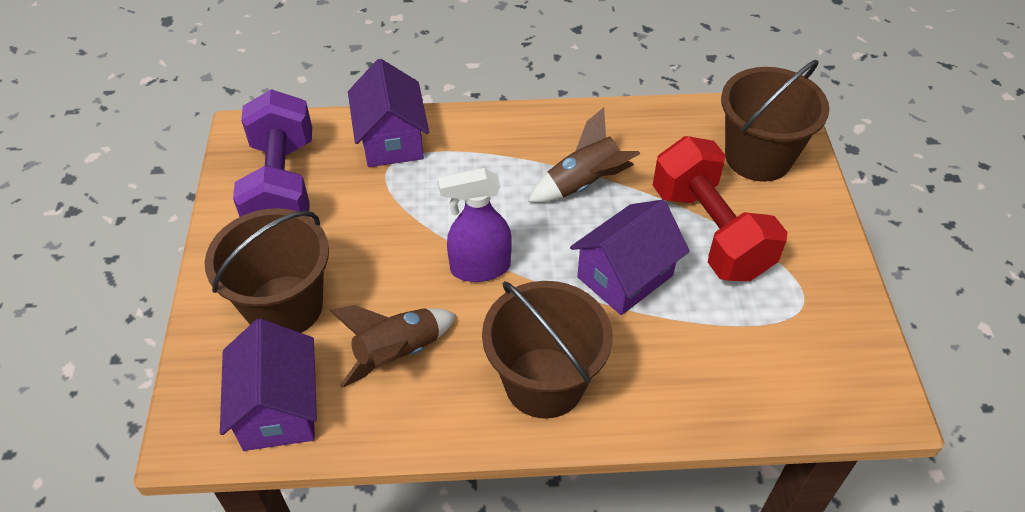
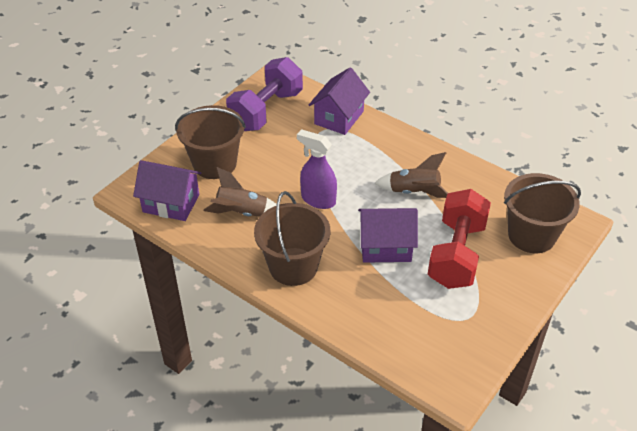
camera: 40 degrees right, 5 degrees down
purple house [220,319,317,451] -> purple house turned 75 degrees clockwise [133,160,201,221]

